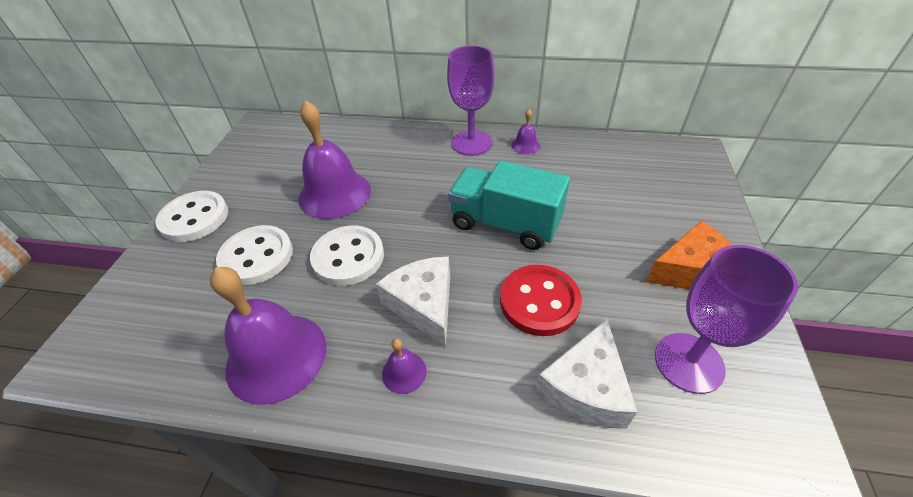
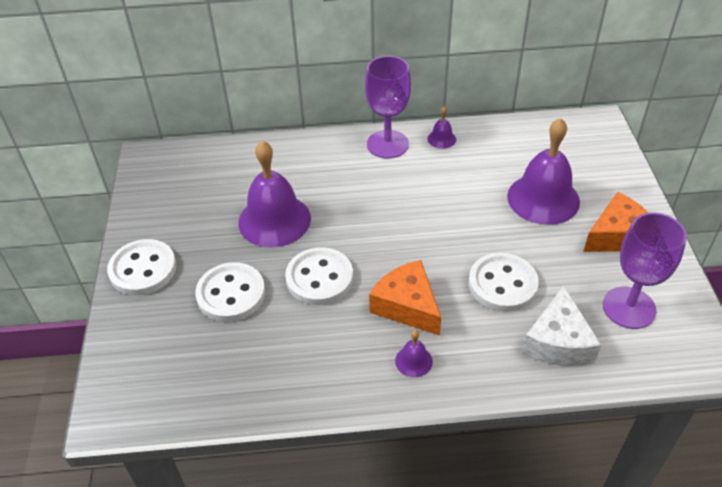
camera: 15 degrees left, 0 degrees up
purple bell [210,267,326,405] -> purple bell moved to [507,118,580,225]
white cheese [376,256,450,347] -> orange cheese [369,260,441,336]
turquoise truck [448,161,570,250] -> none
red button [500,265,582,336] -> white button [469,253,539,312]

